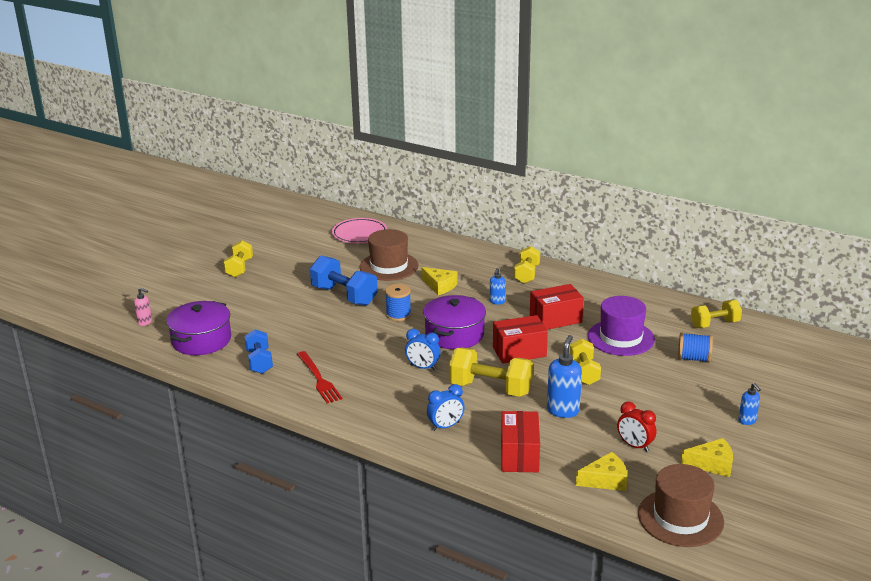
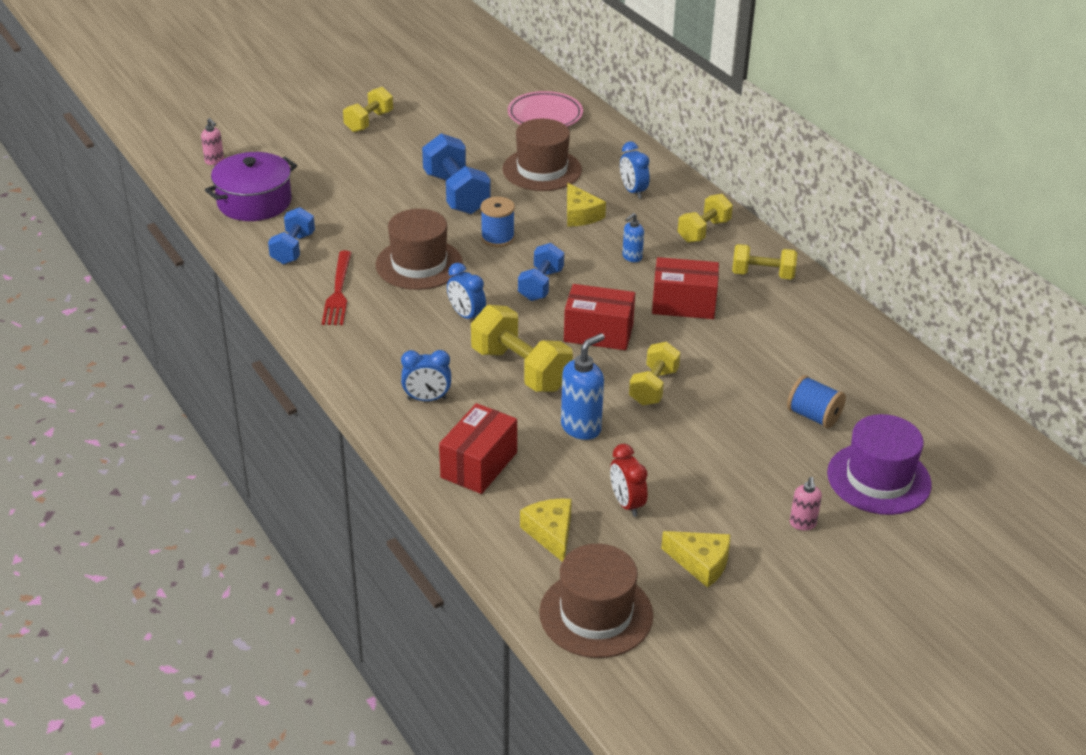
camera: 25 degrees right, 10 degrees up
purple pot [423,295,486,349] -> blue dumbbell [518,243,564,301]
yellow cheese [576,452,628,491] -> yellow cheese turned 120 degrees counterclockwise [520,499,572,561]
purple hat [588,296,655,356] -> purple hat moved to [827,414,932,515]
yellow dumbbell [691,300,742,328] -> yellow dumbbell moved to [732,244,797,279]
blue soap dispenser [738,383,761,425] -> pink soap dispenser [790,477,822,530]
none -> brown hat [376,209,463,290]
none -> blue clock [620,142,650,199]

